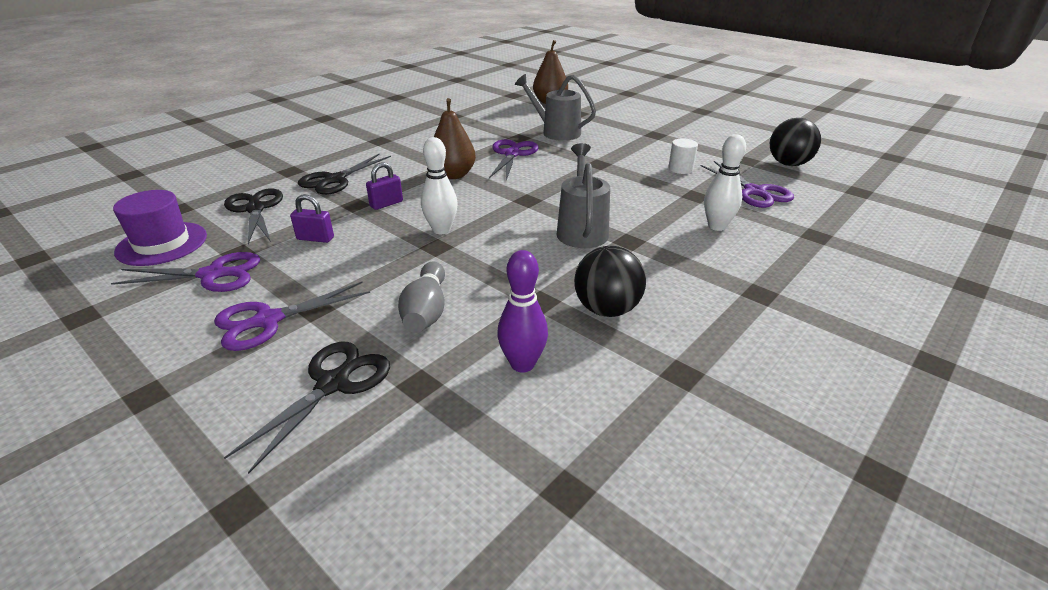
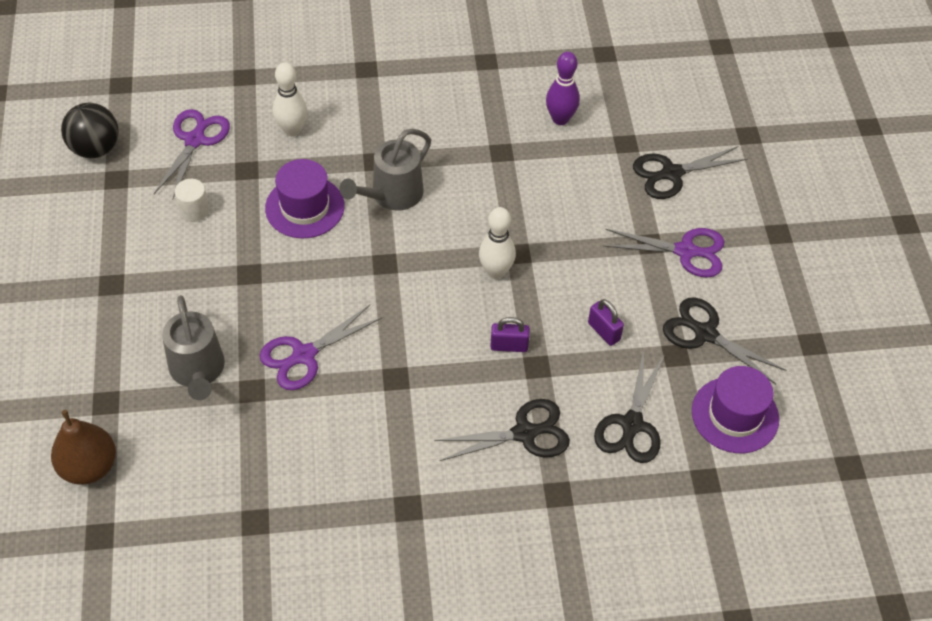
camera: 140 degrees left, 20 degrees up
purple scissors [111,252,260,292] -> black scissors [663,297,787,384]
grey bowling pin [398,261,445,333] -> none
brown pear [434,98,476,179] -> none
black ball [574,246,646,317] -> none
none -> purple hat [265,159,345,238]

